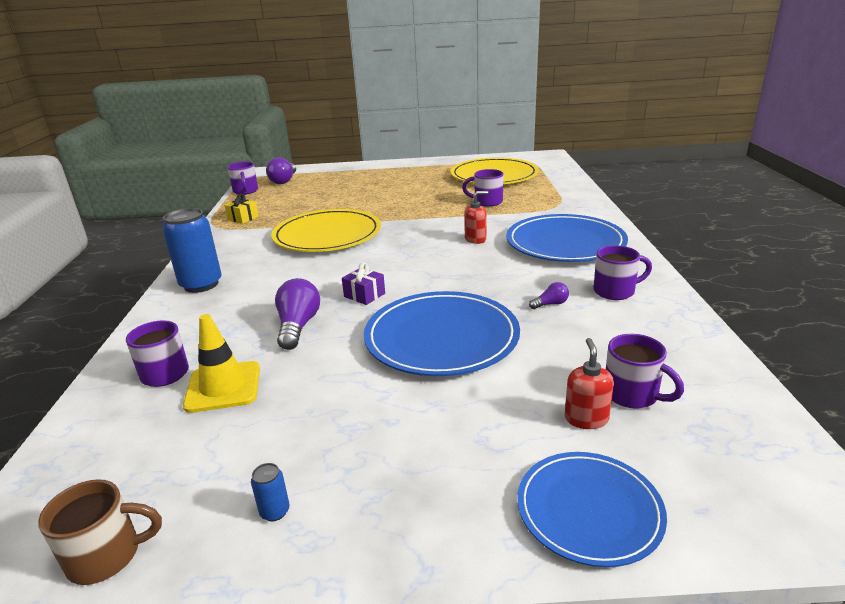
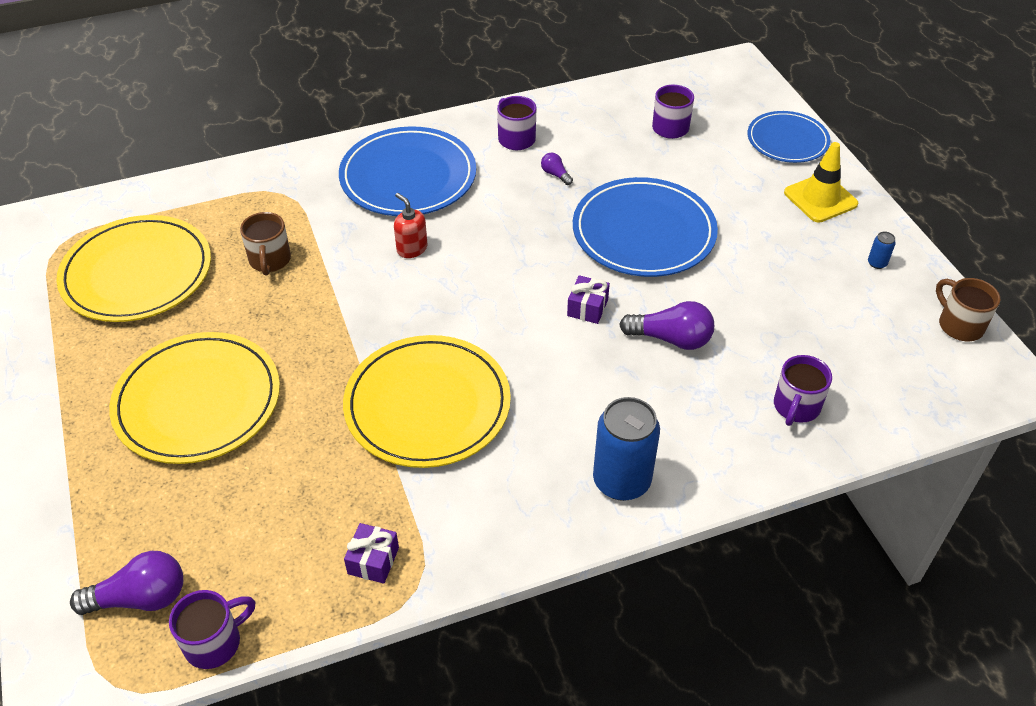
camera: 110 degrees left, 20 degrees up
yellow traffic cone [183,314,260,413] -> yellow traffic cone moved to [784,142,858,222]
yellow gift [224,194,259,224] -> purple gift [344,523,399,584]
purple light bulb [275,278,320,350] -> purple light bulb turned 150 degrees counterclockwise [619,301,714,350]
purple mug [462,169,504,207] -> brown mug [240,212,291,275]
red soap dispenser [565,338,614,429] -> none
none -> yellow plate [109,332,280,464]

